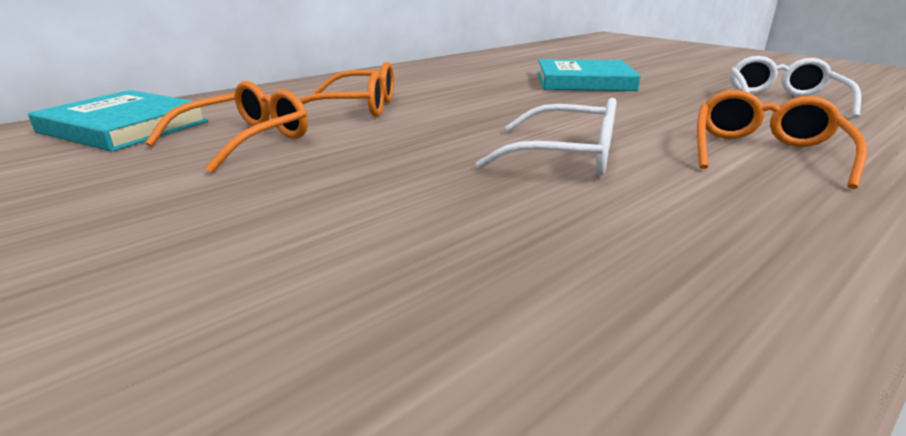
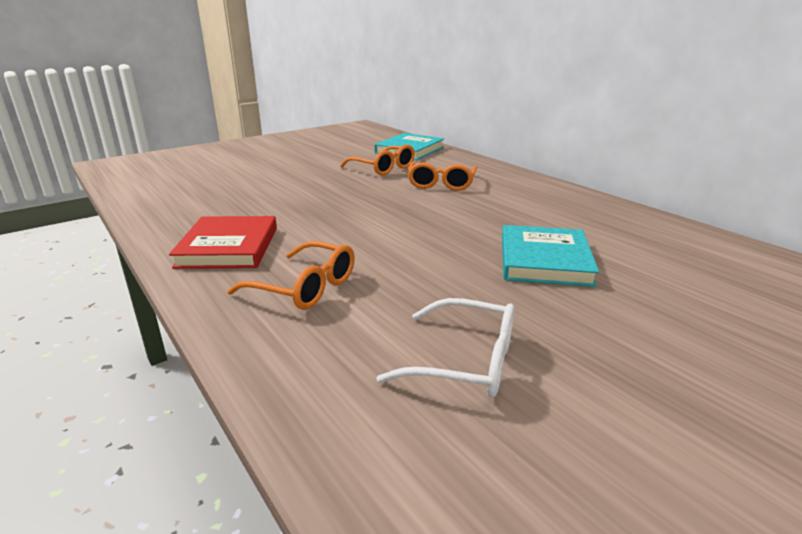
camera: 95 degrees right, 0 degrees up
white glasses [476,98,617,176] -> none
none -> red book [169,216,277,269]

